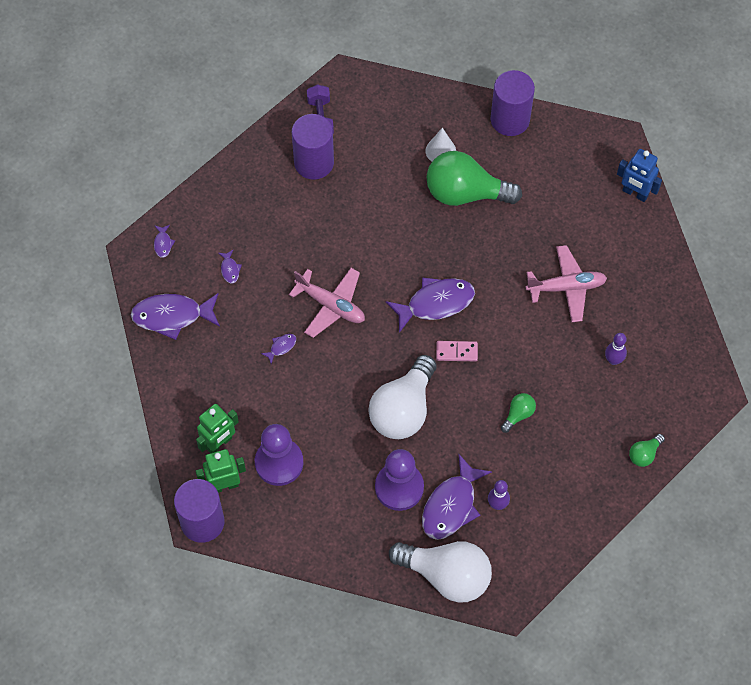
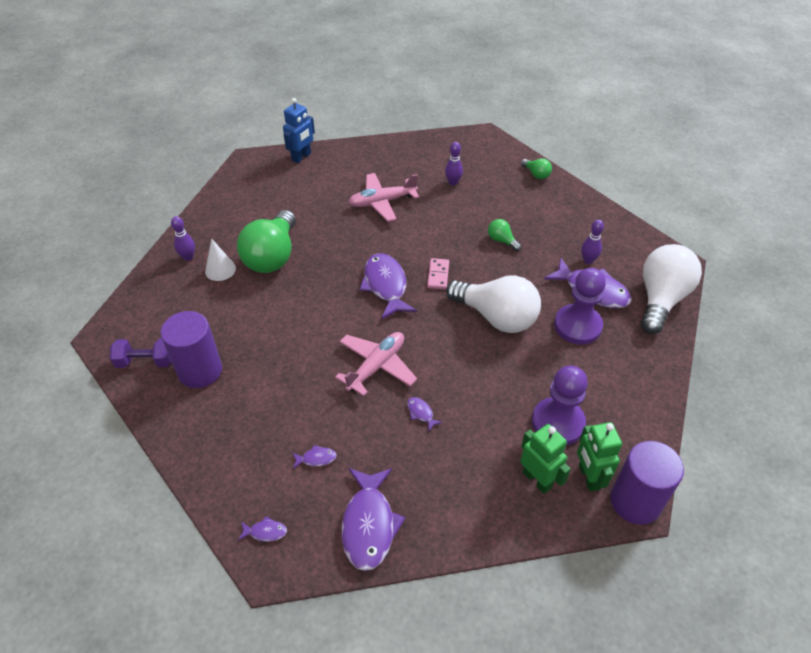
camera: 85 degrees left, 15 degrees down
purple cylinder [491,70,535,136] -> none
pink plane [526,245,607,322] -> pink plane turned 105 degrees counterclockwise [349,173,419,222]
none -> purple bowling pin [171,216,195,261]

